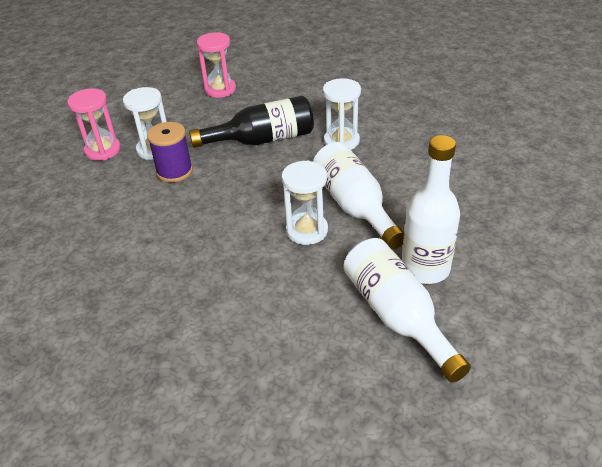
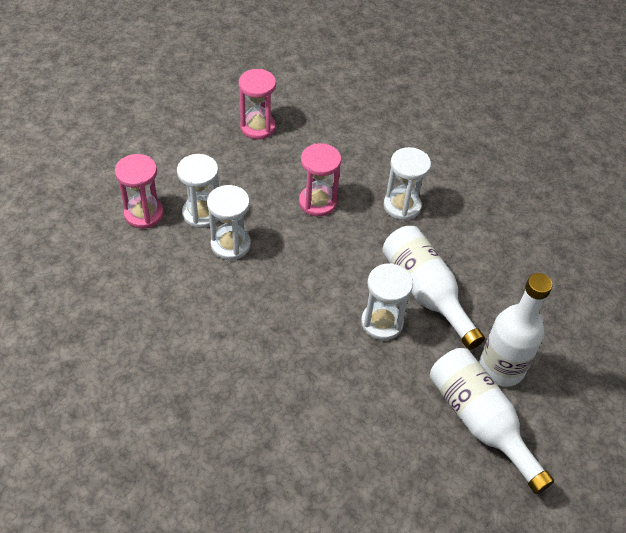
camera: 10 degrees left, 10 degrees up
purple spool [147,122,193,182] -> white hourglass [207,185,251,260]
black bottle [189,96,314,148] -> pink hourglass [299,143,341,217]

